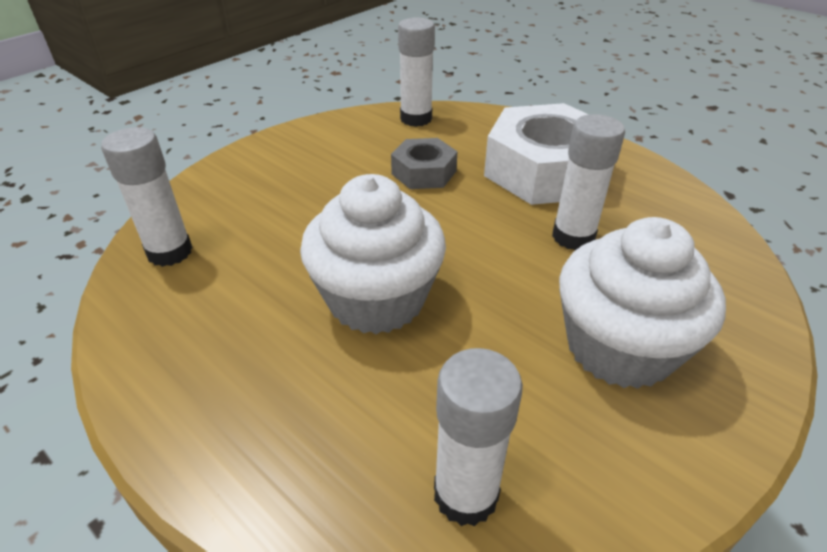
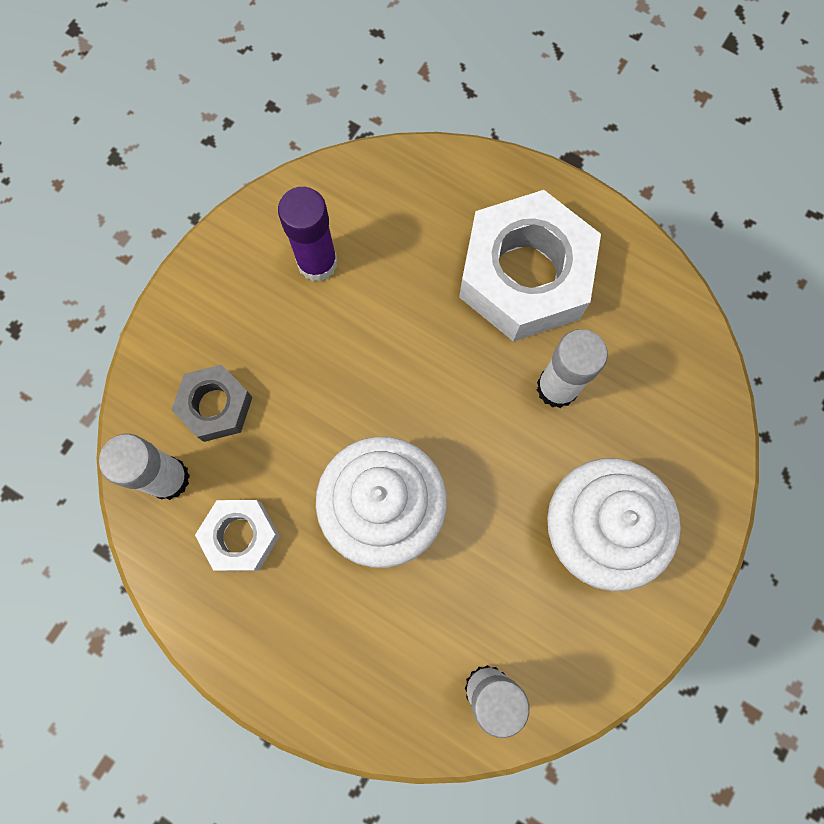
camera: 10 degrees left, 35 degrees up
grey nut [391,138,458,189] -> grey nut moved to [171,365,252,442]
white glue stick [398,17,435,127] -> none
none -> white nut [195,500,280,571]
none -> purple glue stick [278,187,338,282]

